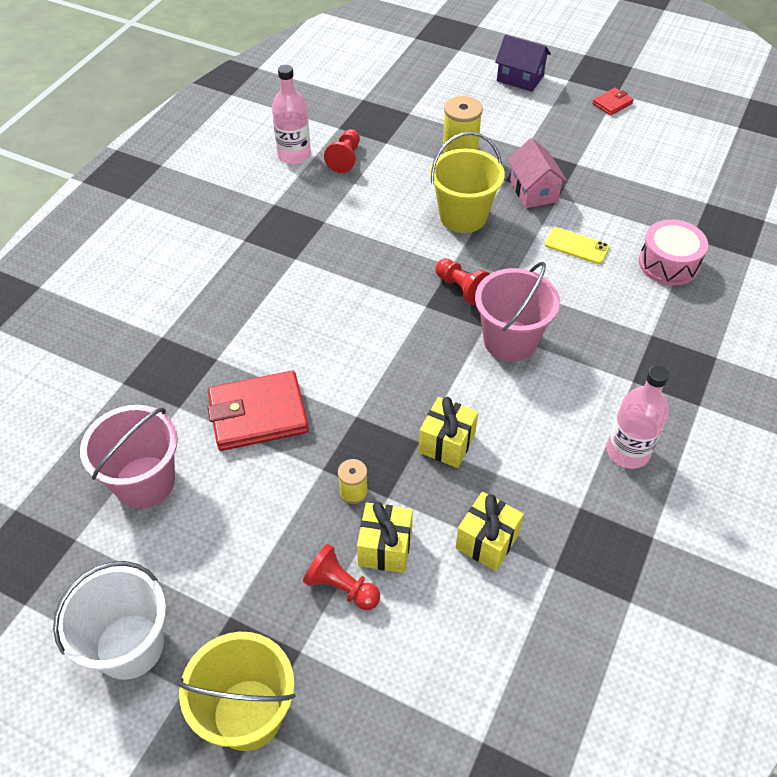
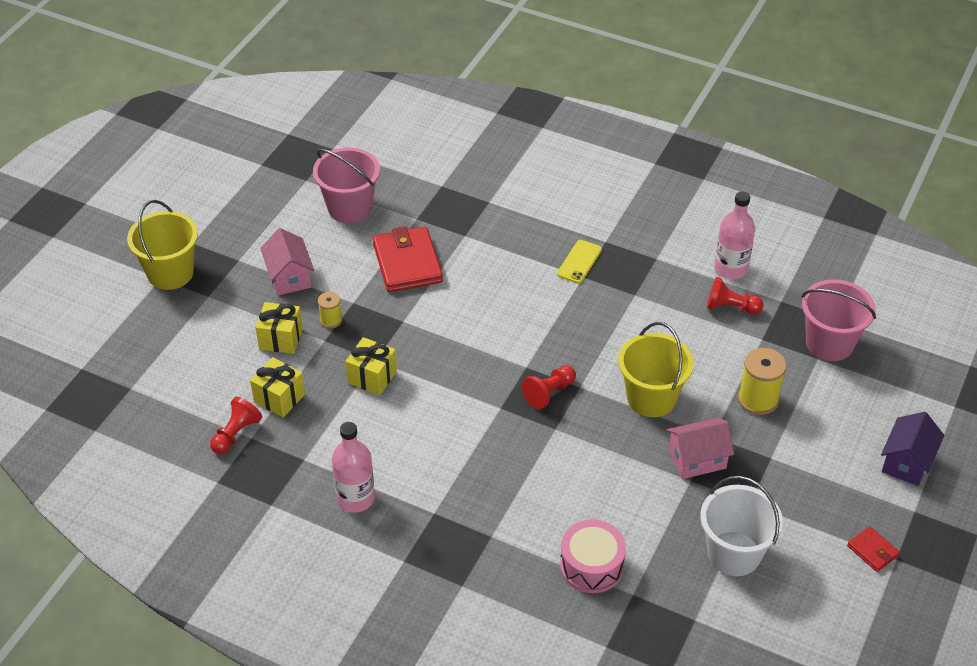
camera: 90 degrees right, 5 degrees down
white bucket [53,561,166,680] -> white bucket moved to [700,476,783,576]
red pawn [303,543,380,610] -> red pawn moved to [210,397,262,454]
pink bucket [475,262,560,362] -> pink bucket moved to [802,279,876,361]
yellow phone [545,227,610,264] -> yellow phone moved to [557,240,602,284]
none -> pink house [260,228,314,295]

